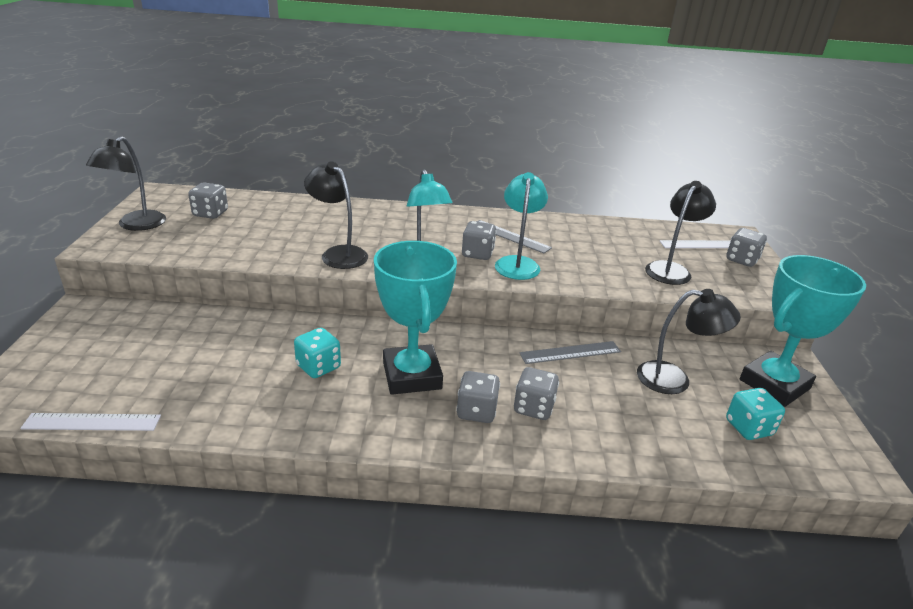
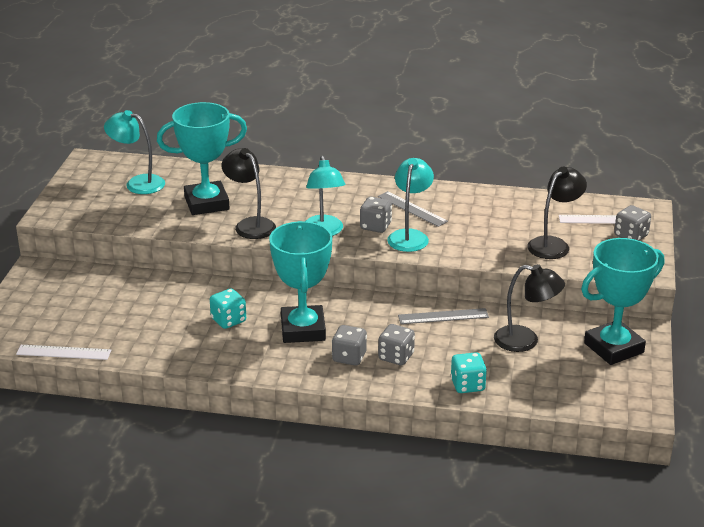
camera: 10 degrees right, 0 degrees up
black lamp [86,136,166,231] -> none
grey dice [188,183,228,219] -> turquoise lamp [104,110,165,194]
turquoise dice [726,388,785,440] -> turquoise dice moved to [450,352,487,393]
none -> turquoise trophy [157,102,247,215]

